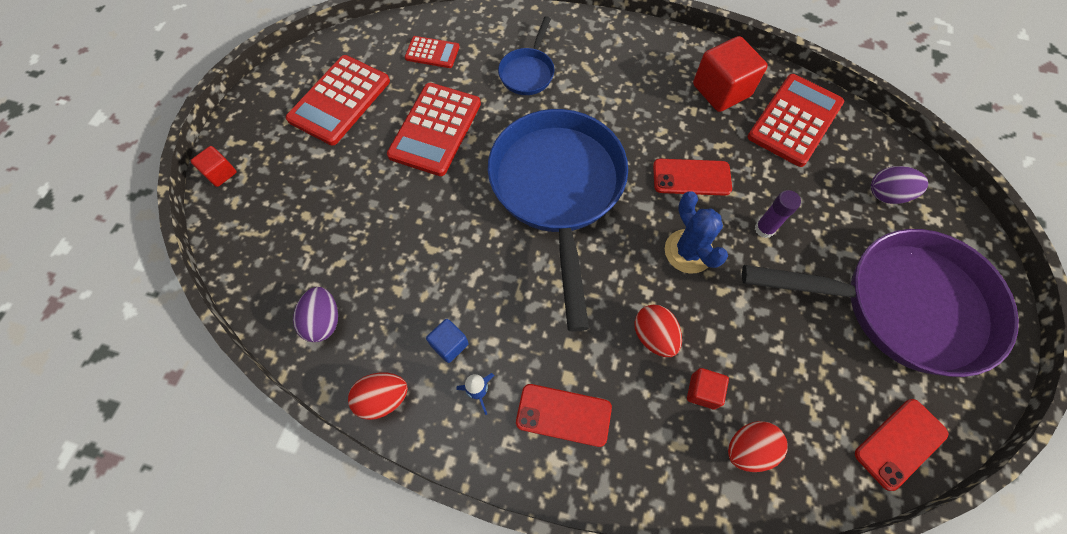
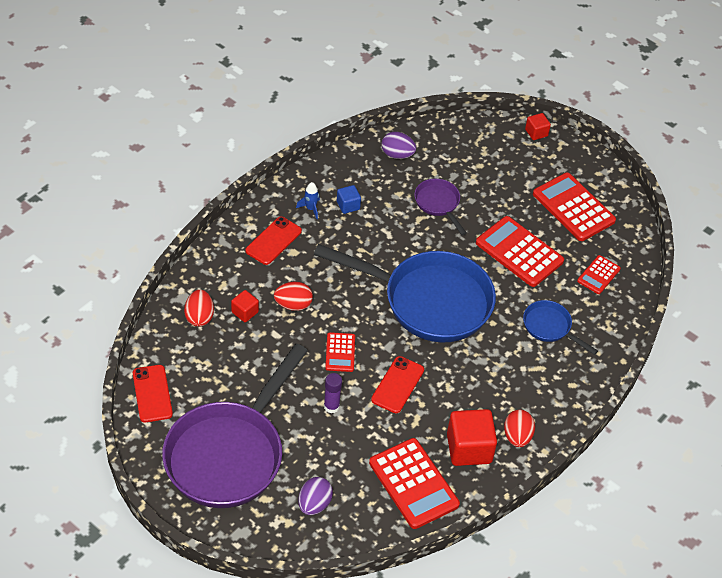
camera: 110 degrees right, 15 degrees down
red egg [348,372,408,420] -> red egg moved to [504,410,535,447]
blue cactus [665,191,728,273] -> red calculator [325,332,355,372]
none -> purple pan [414,179,467,235]

